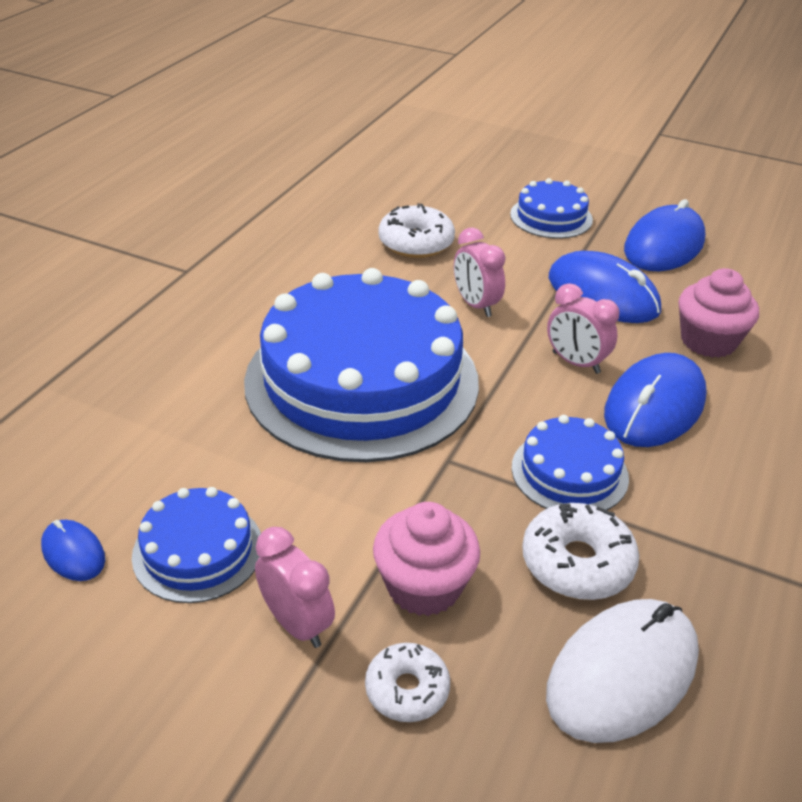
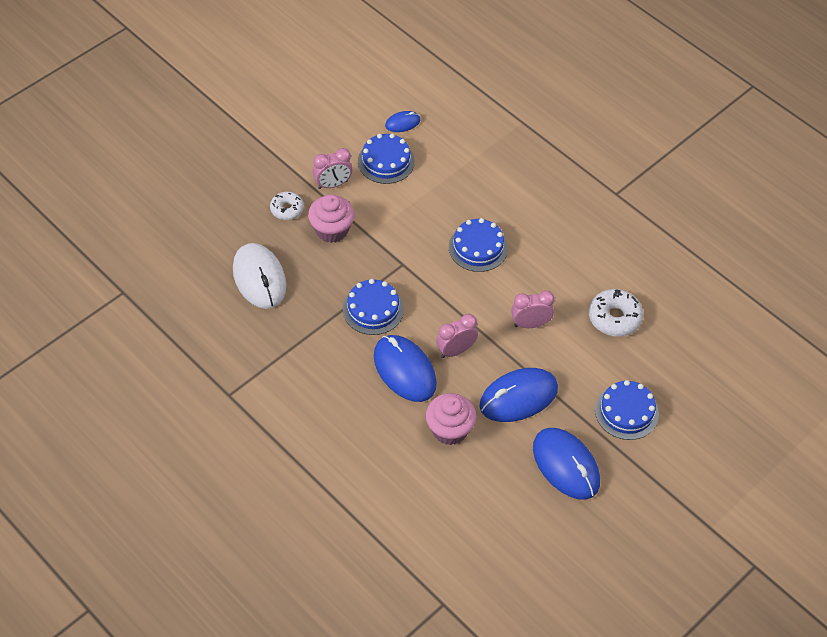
camera: 110 degrees right, 15 degrees up
blue cake [244,268,479,462] -> blue cake [449,218,508,272], size x0.45
white donut [522,503,639,600] -> none

